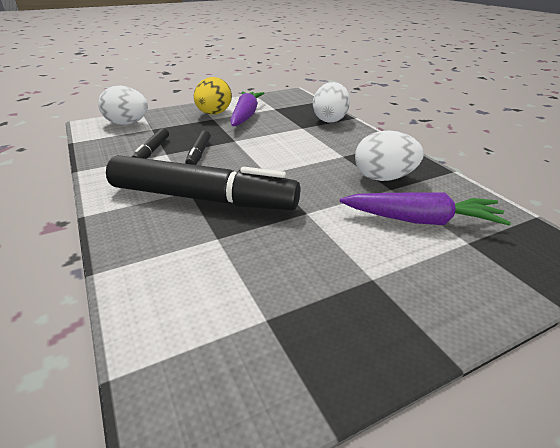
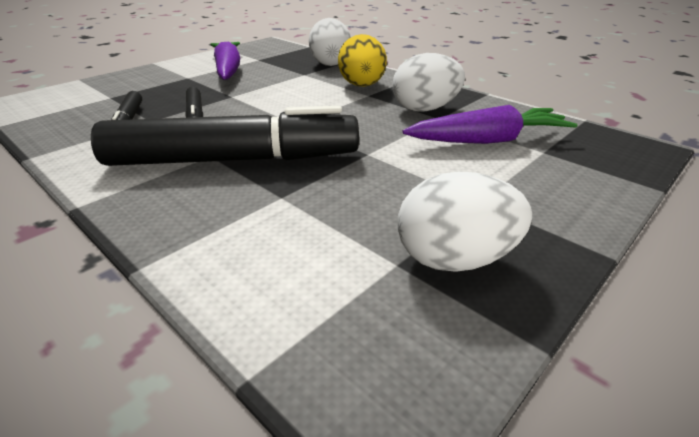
camera: 20 degrees left, 0 degrees up
white egg [98,86,148,125] -> white egg moved to [398,172,532,272]
yellow egg [194,77,232,115] -> yellow egg moved to [338,34,387,87]

